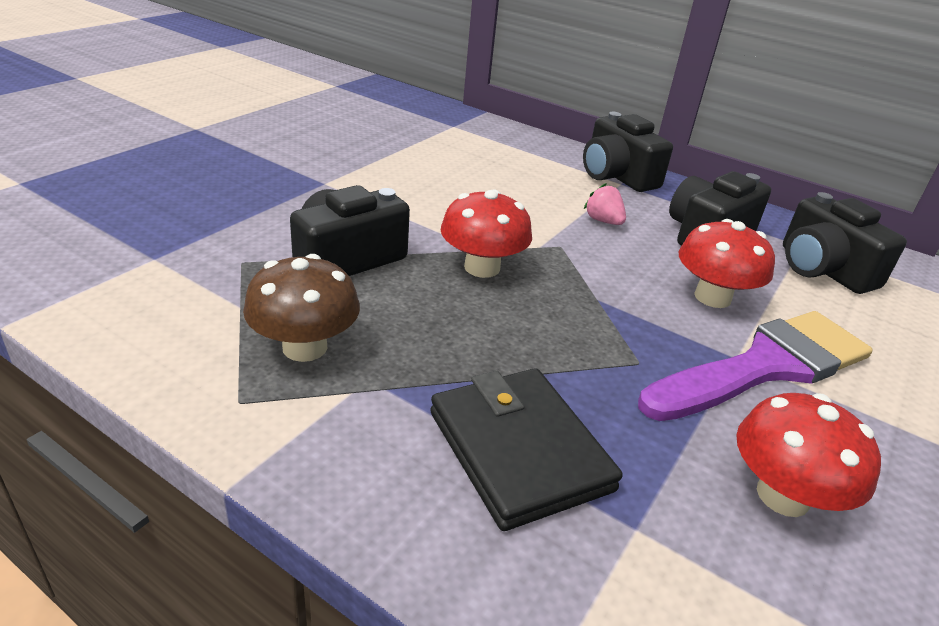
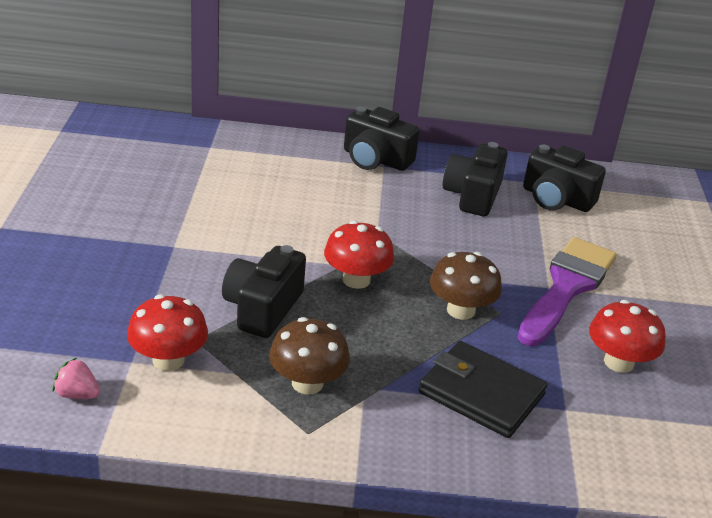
camera: 30 degrees left, 0 degrees up
pink strawberry [584,183,626,225] -> pink strawberry moved to [52,358,100,399]
red mushroom [679,219,775,308] -> red mushroom moved to [127,295,208,371]
none -> brown mushroom [430,252,502,320]

